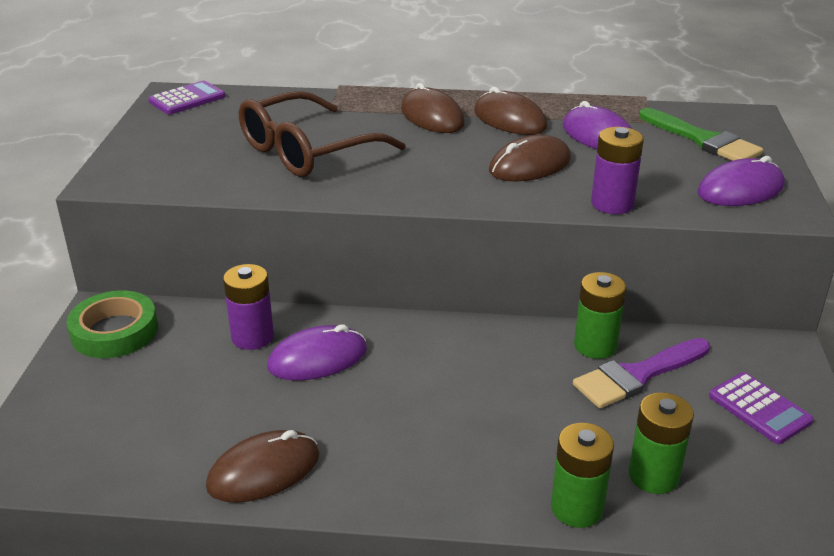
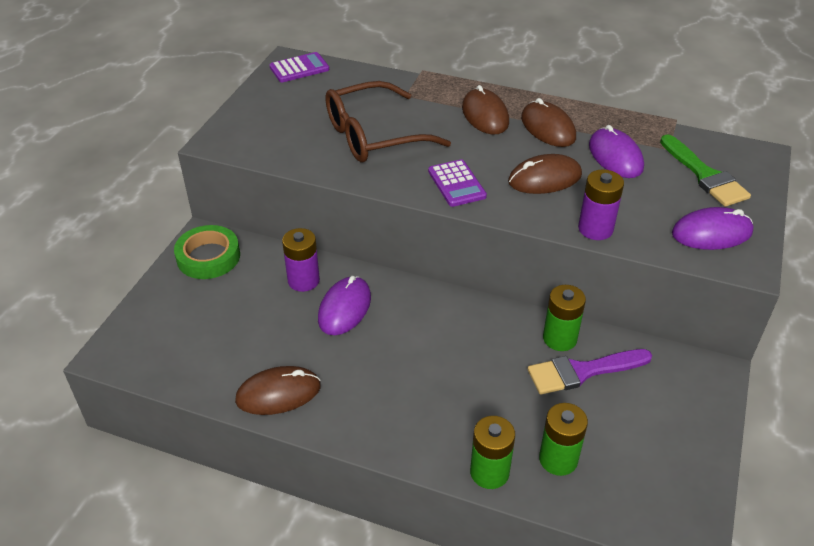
camera: 15 degrees right, 10 degrees up
purple mouse [267,325,367,380] -> purple mouse turned 60 degrees counterclockwise [318,276,371,335]
purple calculator [709,372,814,444] -> purple calculator moved to [428,159,487,207]

